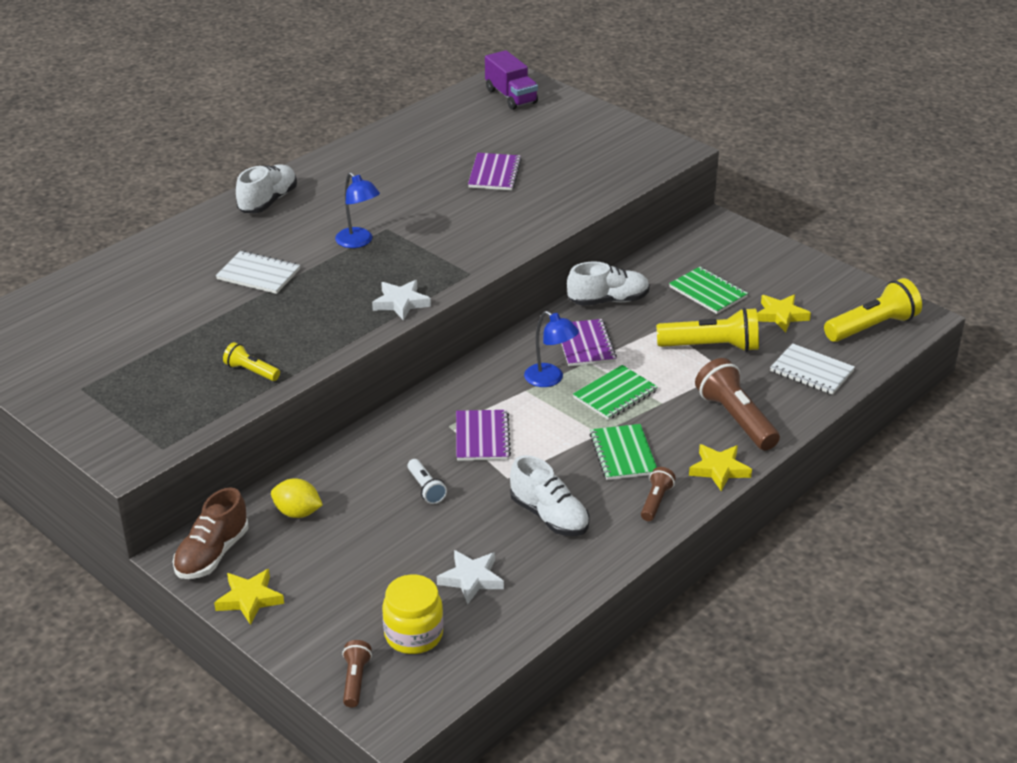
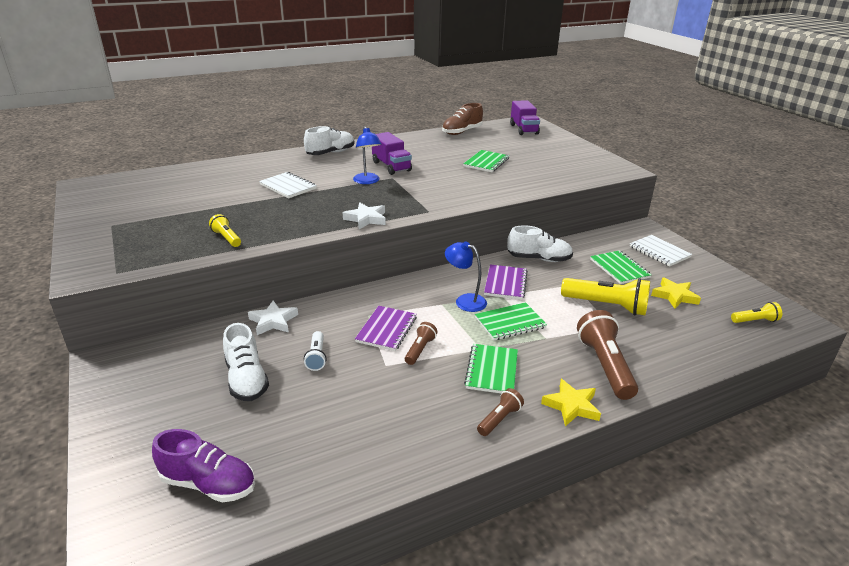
camera: 20 degrees right, 5 degrees down
brown shoe [173,487,249,579] -> brown shoe moved to [442,103,483,135]
yellow star [214,569,284,625] -> none
yellow lemon [271,478,323,518] -> none
brown flashlight [342,640,372,707] -> brown flashlight moved to [405,322,437,365]
yellow jar [382,574,444,654] -> purple shoe [152,429,255,502]
white star [437,550,504,604] -> white star moved to [248,301,298,335]
purple notebook [468,153,522,190] -> green notebook [463,150,510,172]
white shoe [510,455,590,536] -> white shoe moved to [223,323,269,401]
blue lamp [524,311,579,387] -> blue lamp turned 150 degrees clockwise [445,241,487,312]
white notebook [770,343,855,395] -> white notebook moved to [630,235,692,267]
yellow flashlight [824,278,922,342] -> yellow flashlight [731,302,782,323], size x0.53
none -> purple truck [372,132,412,175]

